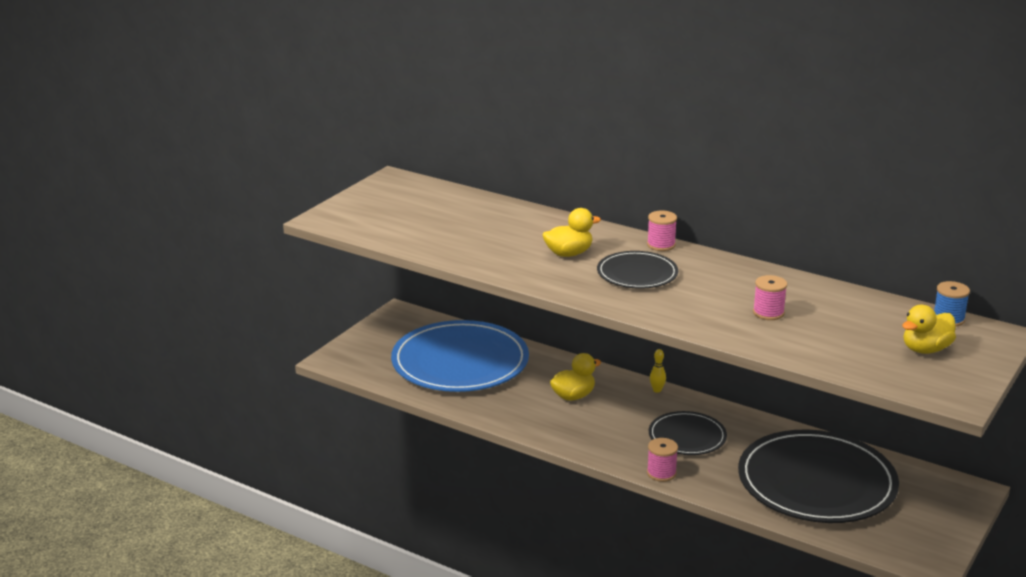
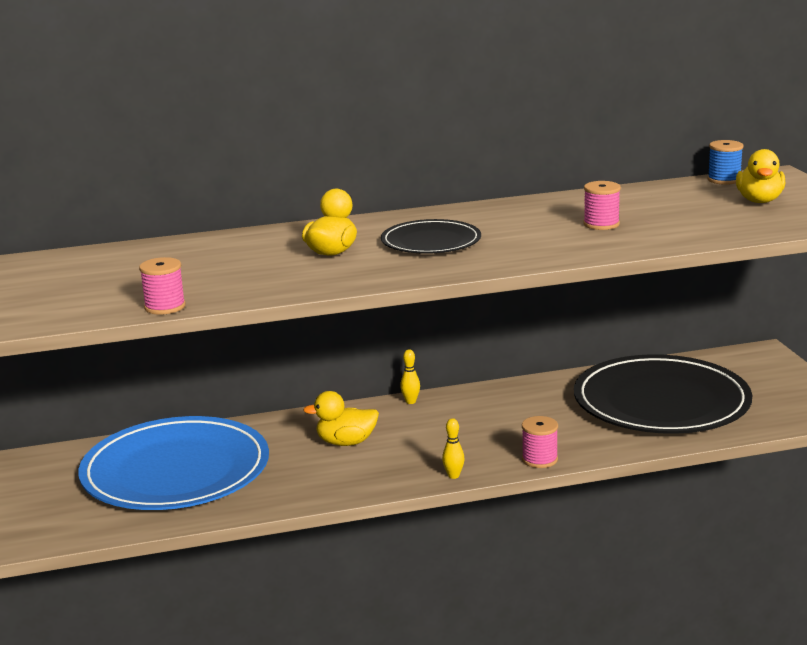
camera: 45 degrees left, 5 degrees down
yellow duck [550,353,601,401] -> yellow duck turned 105 degrees counterclockwise [303,391,379,446]
pink spool [647,211,677,251] -> pink spool moved to [139,257,186,315]
black plate [649,411,727,455] -> none
none -> yellow bowling pin [442,418,465,479]

